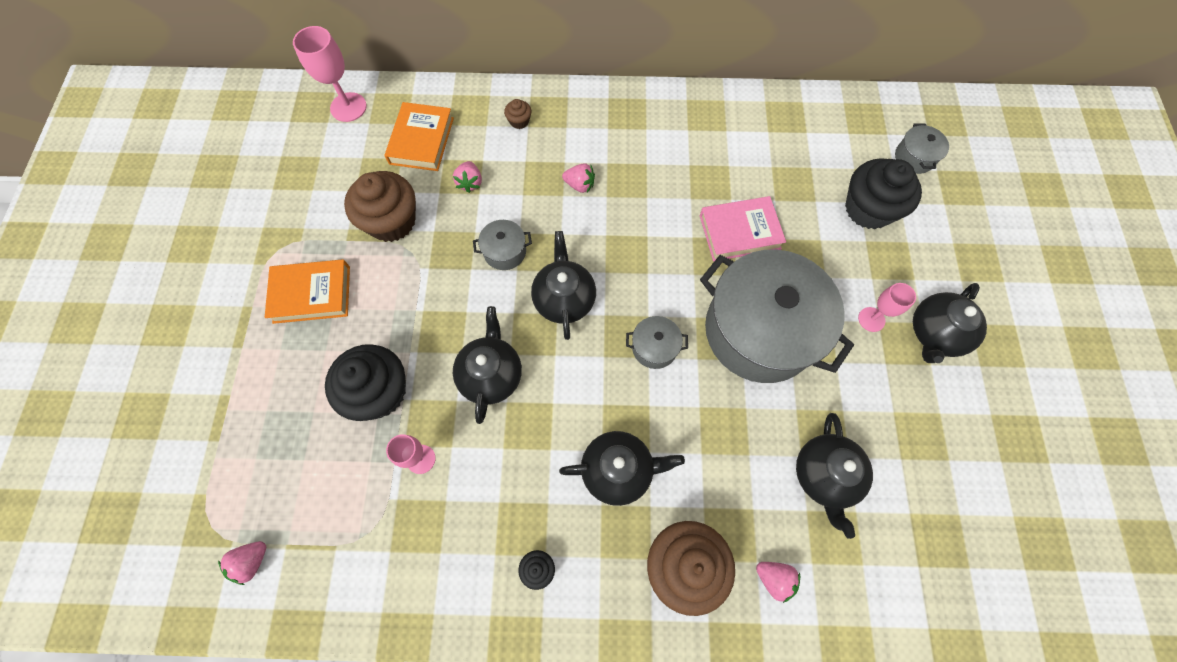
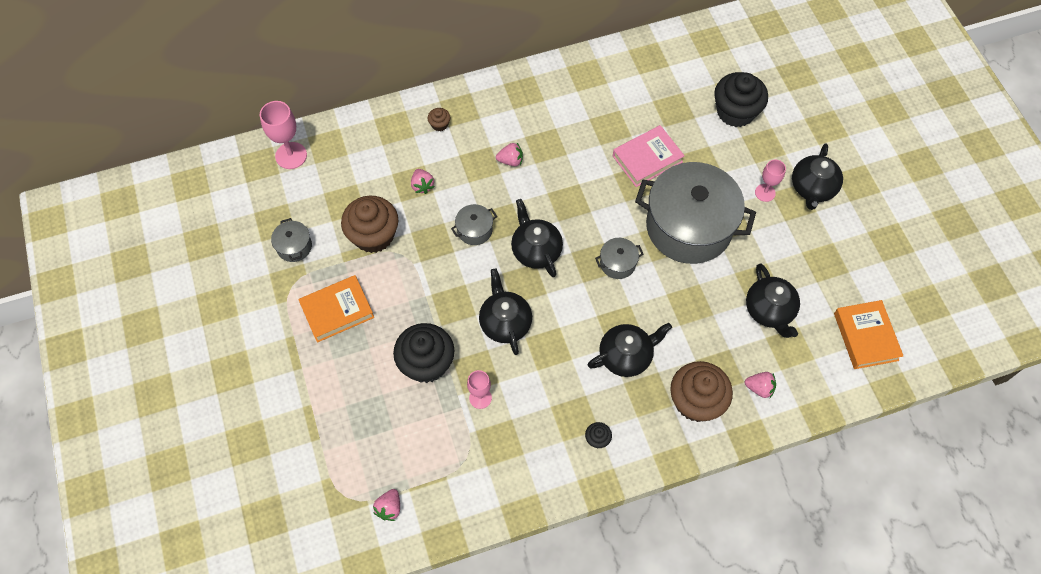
camera: 20 degrees left, 5 degrees down
orange book [384,102,454,171] -> orange book moved to [834,300,904,369]
grey pot [895,123,949,174] -> grey pot moved to [271,218,312,262]

